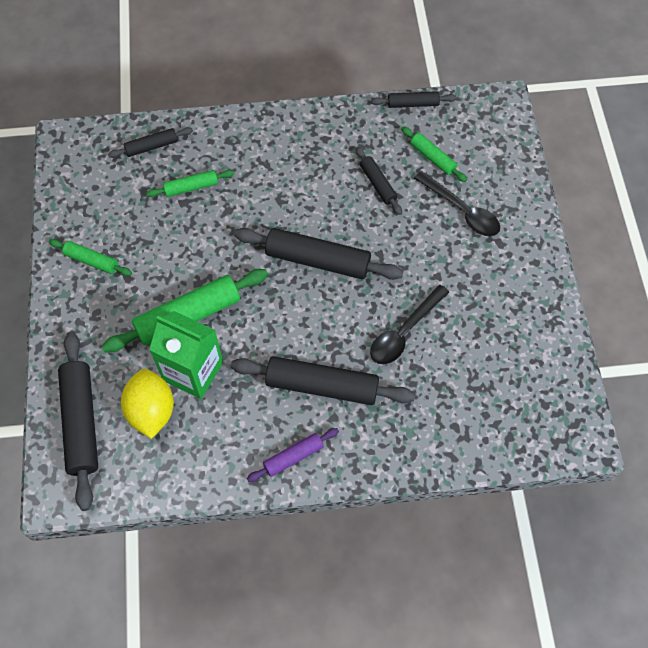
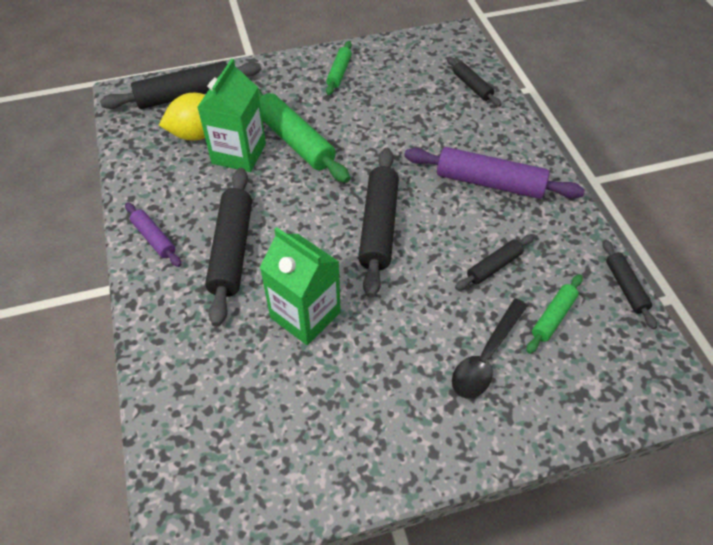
camera: 80 degrees right, 10 degrees down
green rolling pin [146,170,234,197] -> none
black spoon [370,285,449,364] -> green carton [260,227,341,345]
none -> purple rolling pin [404,147,585,199]

